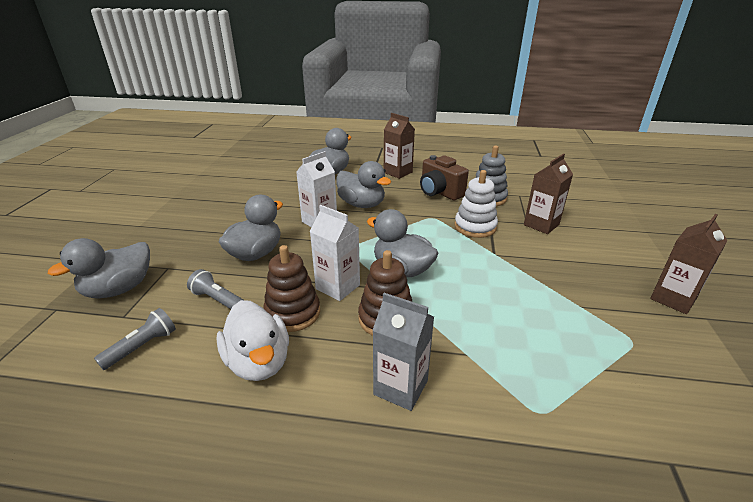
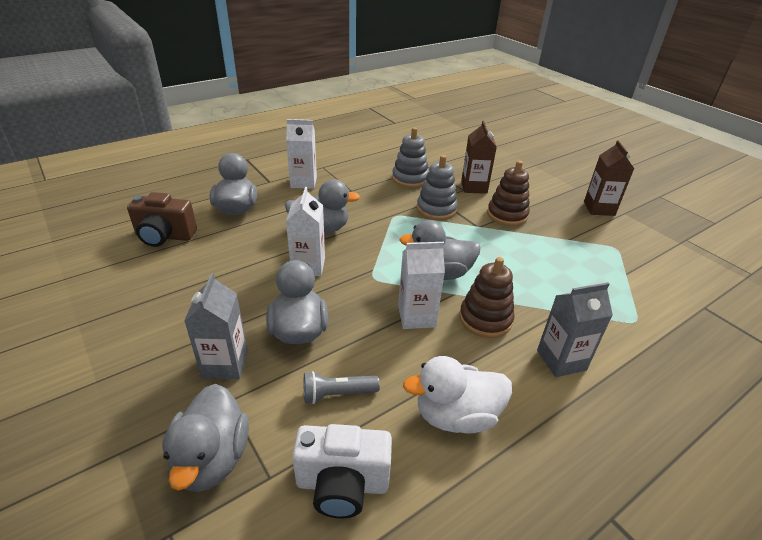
camera: 45 degrees left, 5 degrees up
grey flashlight [94,308,176,370] -> white camera [292,424,392,518]
white duck [216,300,289,381] -> white duck turned 150 degrees clockwise [403,356,512,434]
brown stacking toy [263,245,320,332] -> brown stacking toy moved to [487,161,530,226]
brown carton [384,113,415,179] -> white carton [286,119,317,189]
brown camera [420,155,469,200] -> brown camera moved to [127,192,197,247]
white stacking toy [454,170,498,238] -> grey stacking toy [417,155,458,220]
none -> grey carton [184,273,248,379]

